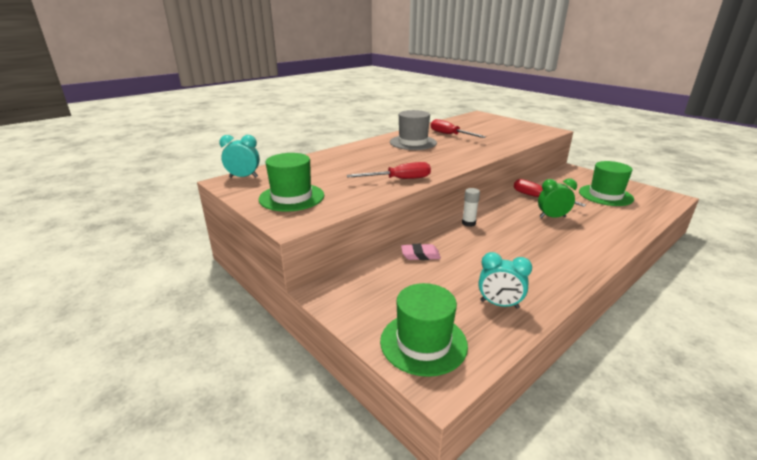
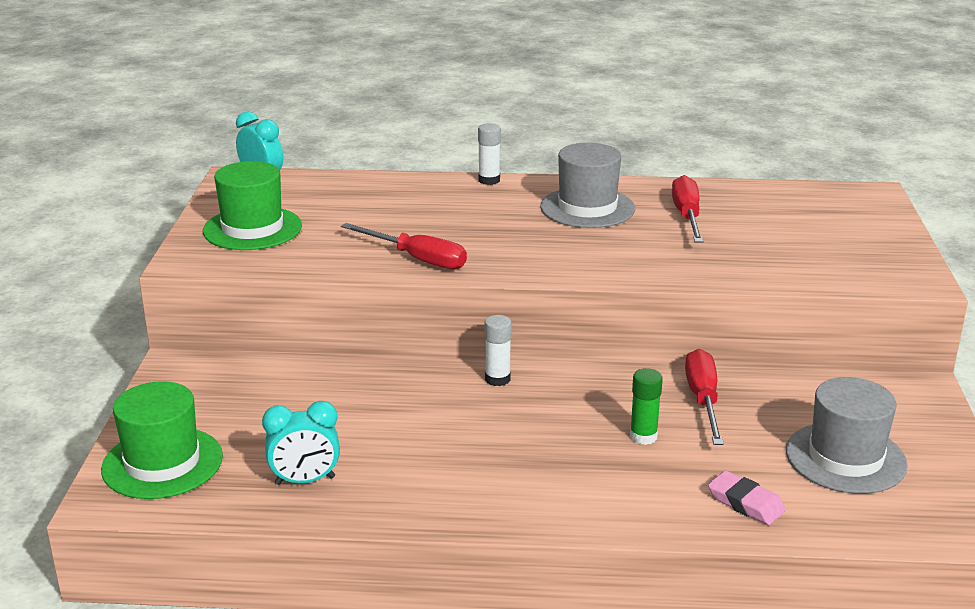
camera: 45 degrees right, 0 degrees up
pink eraser [401,244,441,260] -> pink eraser moved to [708,470,786,525]
turquoise clock [479,252,532,309] -> turquoise clock turned 75 degrees counterclockwise [262,401,340,485]
green clock [538,178,577,218] -> green glue stick [630,368,663,445]
green hat [579,161,634,206] -> grey hat [786,377,908,494]
none -> white glue stick [478,123,501,185]

